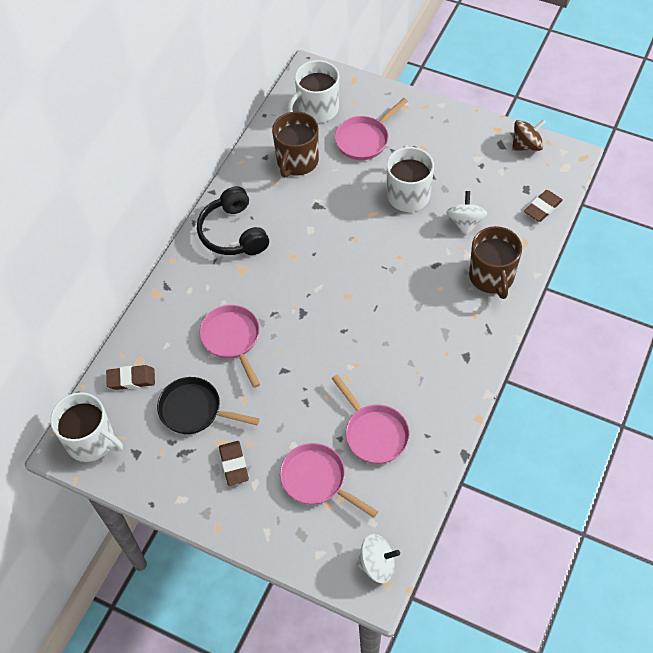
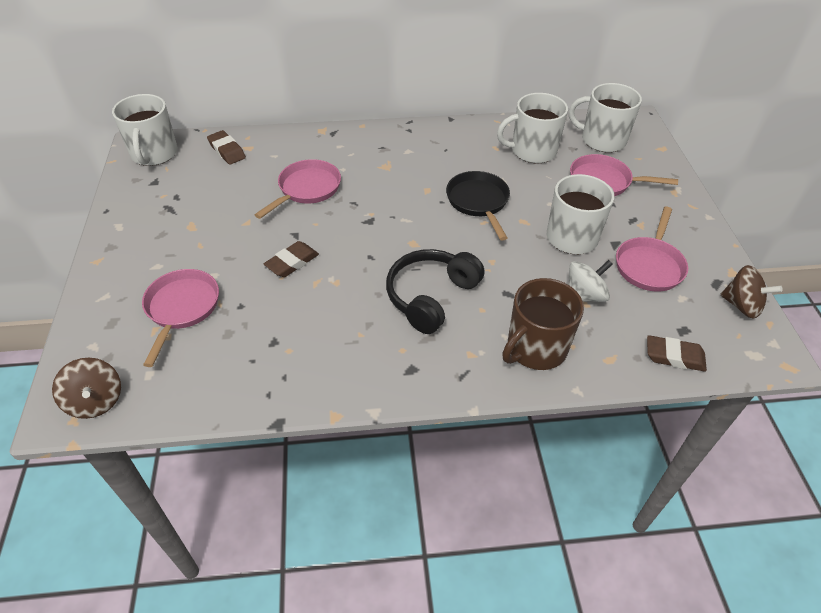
camera: 55 degrees right, 10 degrees down
black pan [157,377,260,434] -> black pan moved to [446,171,510,240]
black headphones [197,186,269,255] -> black headphones moved to [386,249,485,334]
brown eraser [219,441,249,486] -> brown eraser moved to [264,241,319,277]
brown mug [272,112,319,178] -> white mug [497,93,568,163]
pink pan [332,374,410,464] -> pink pan moved to [616,207,688,291]
white spinning top [357,534,400,583] -> brown spinning top [52,358,121,419]

